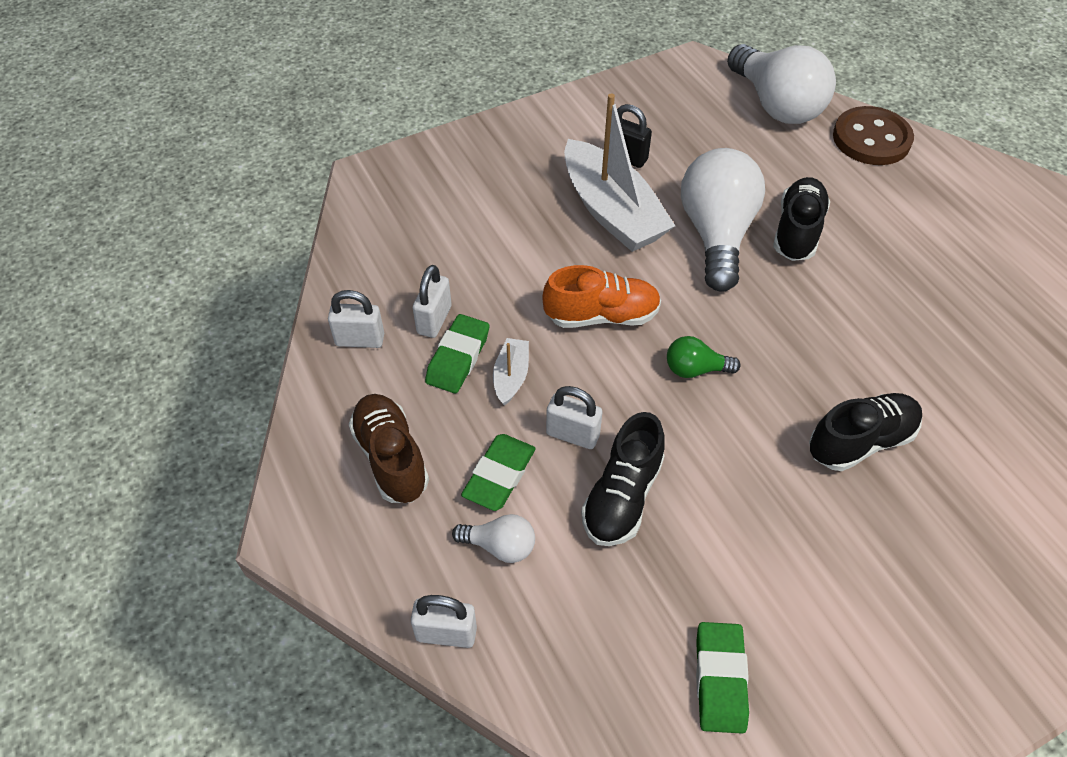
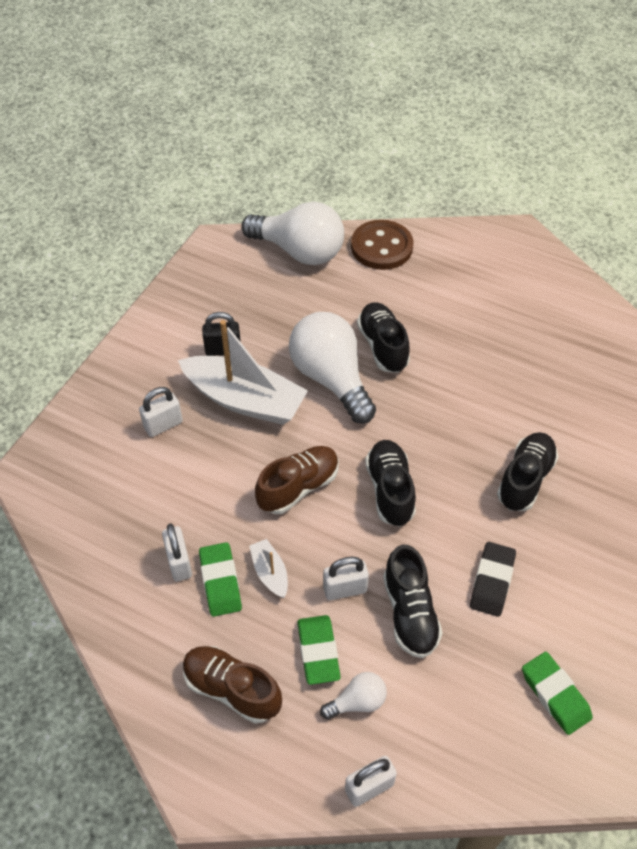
camera: 35 degrees left, 0 degrees up
white padlock [328,290,384,348] -> white padlock moved to [139,387,183,437]
orange shoe [542,265,661,328] -> brown shoe [255,446,339,514]
green light bulb [667,336,741,378] -> black shoe [365,440,416,527]
none -> black eraser [470,542,516,617]

